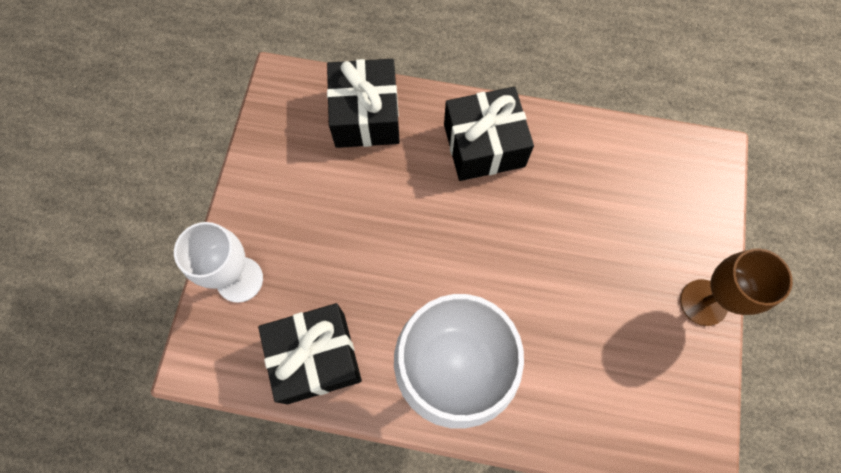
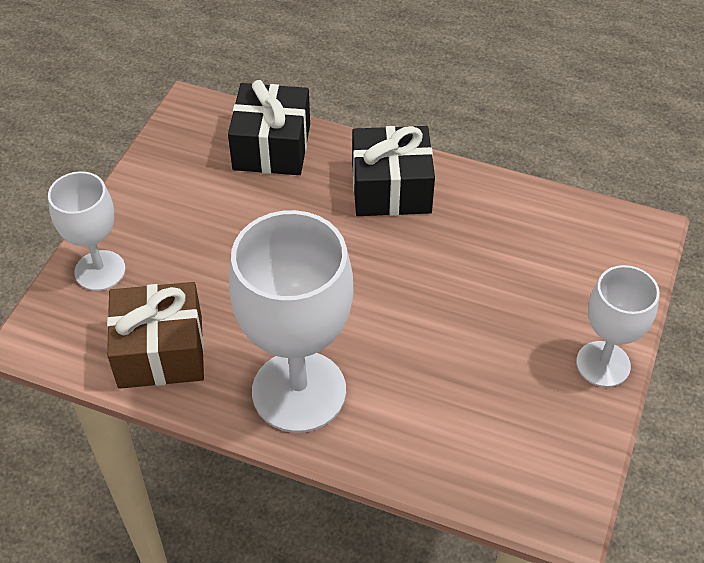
camera: 10 degrees right, 20 degrees down
black gift [258,303,362,404] -> brown gift [107,282,204,389]
brown goblet [680,248,793,326] -> white goblet [576,265,660,387]

